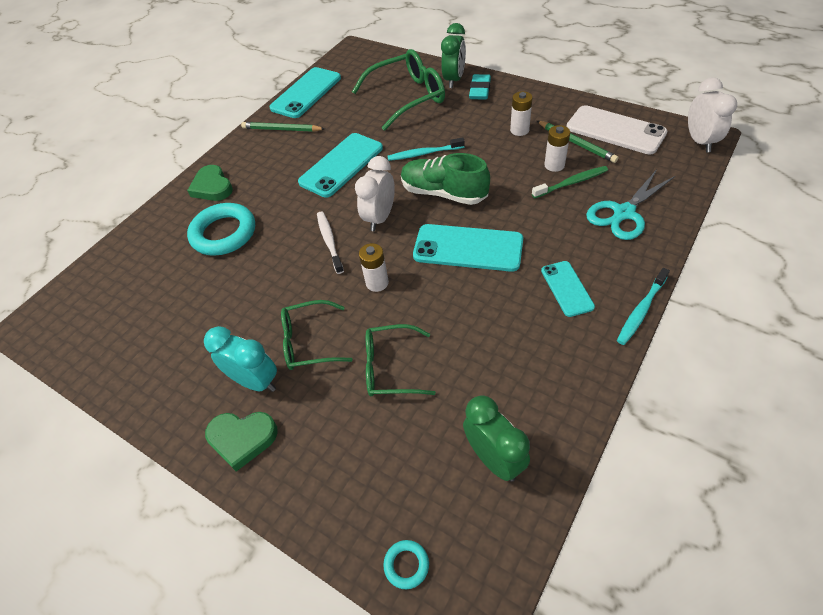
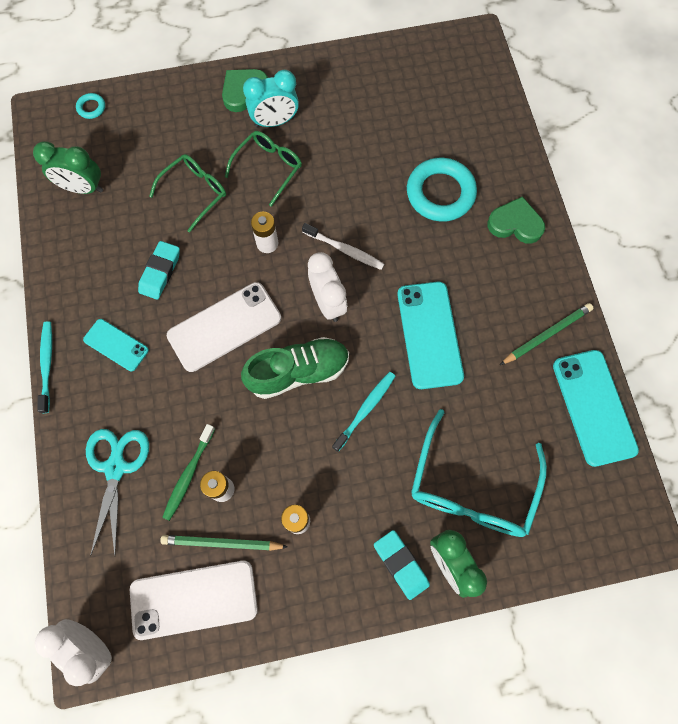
camera: 130 degrees right, 20 degrees up
green glasses [352,49,445,131] -> turquoise glasses [411,409,547,537]
turquoise phone [413,224,523,272] -> white phone [167,282,281,372]
none -> turquoise eraser [138,241,180,300]

